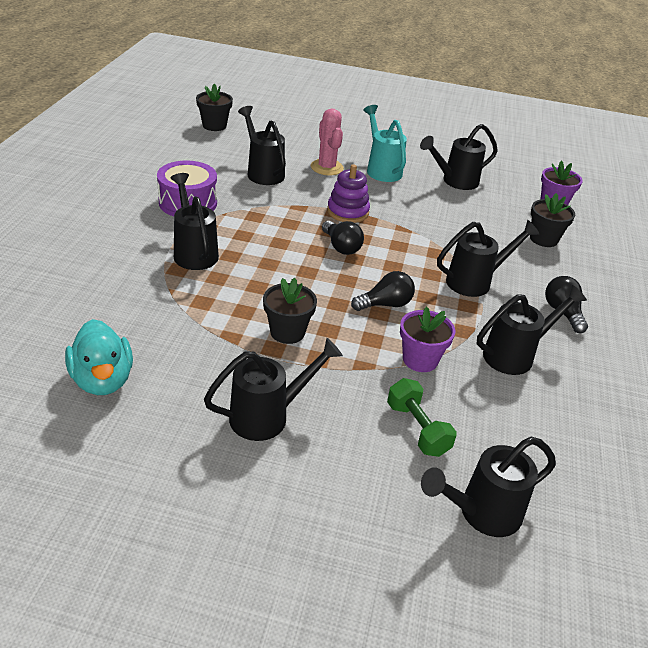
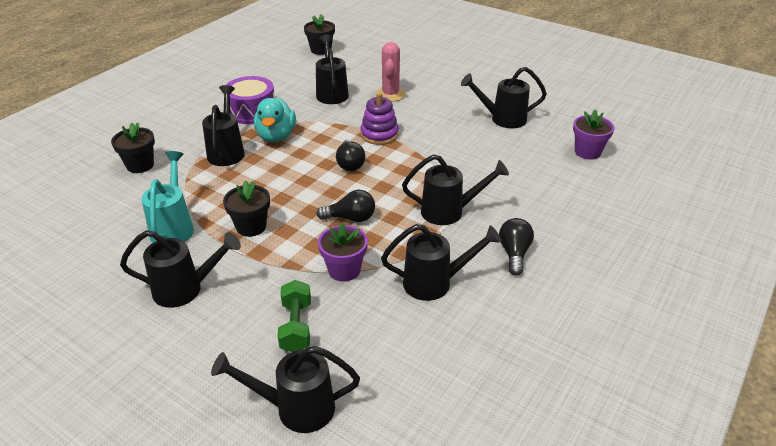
camera: 25 degrees right, 0 degrees up
turquoise duck [65,319,133,395] -> turquoise duck moved to [254,97,296,142]
turquoise watering can [363,105,407,182] -> turquoise watering can moved to [142,151,194,243]
black flower pot [530,193,575,247] -> black flower pot moved to [111,122,155,173]

